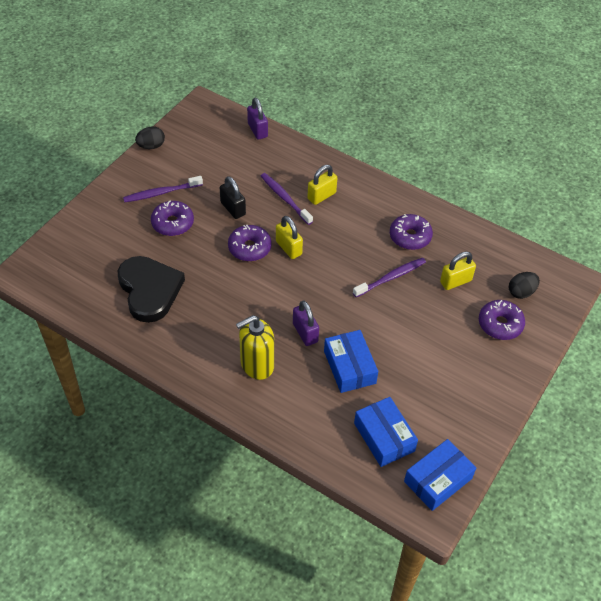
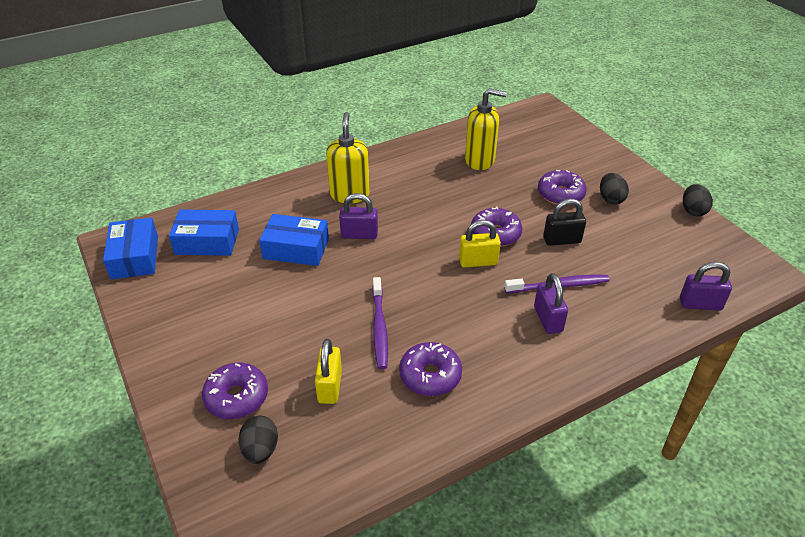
camera: 120 degrees right, 10 degrees down
black heart [118,256,185,323] -> yellow soap dispenser [465,88,507,170]
purple toothbrush [123,176,203,202] -> black egg [600,173,629,204]
yellow padlock [307,165,337,205] -> purple padlock [534,273,568,334]

